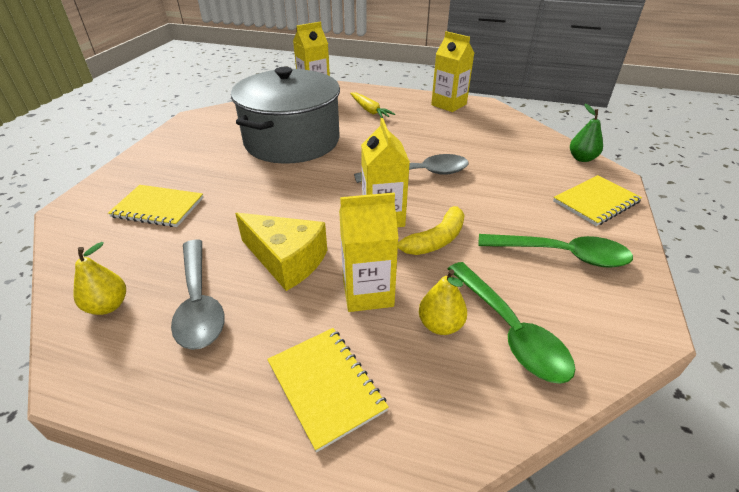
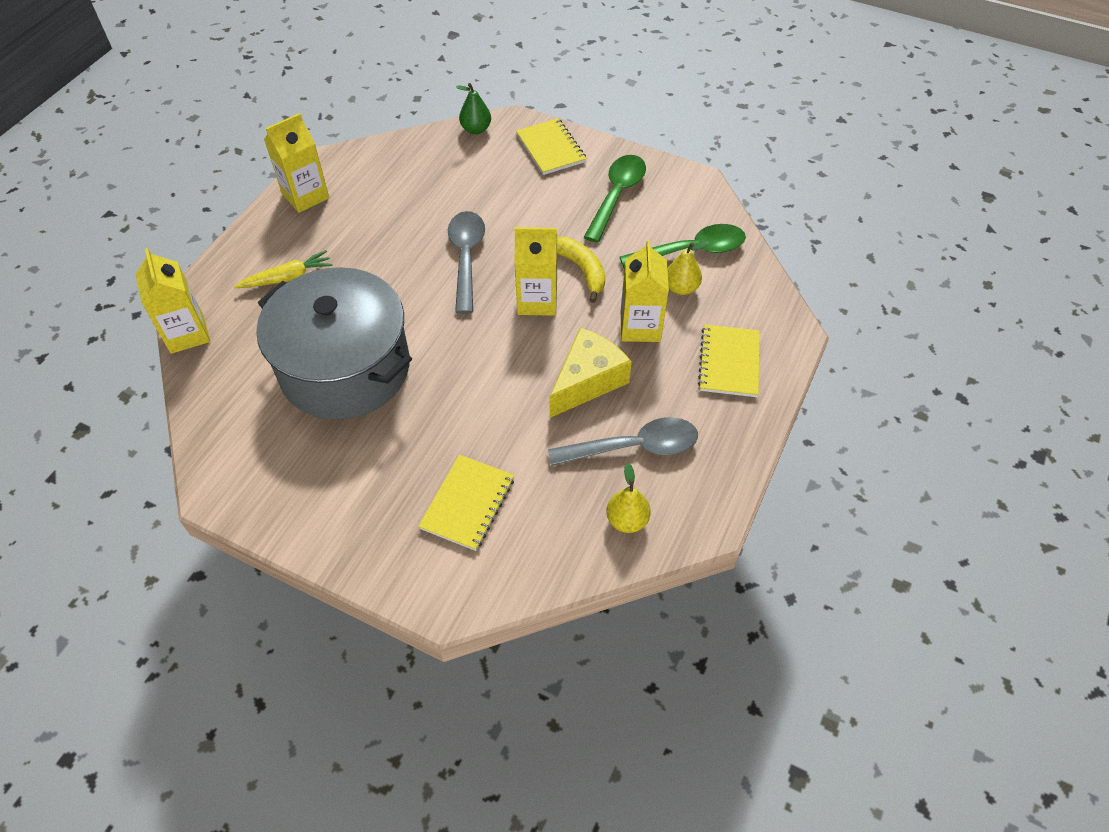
camera: 80 degrees left, 15 degrees up
yellow notebook [267,328,389,453] -> yellow notebook turned 60 degrees counterclockwise [698,325,760,397]

